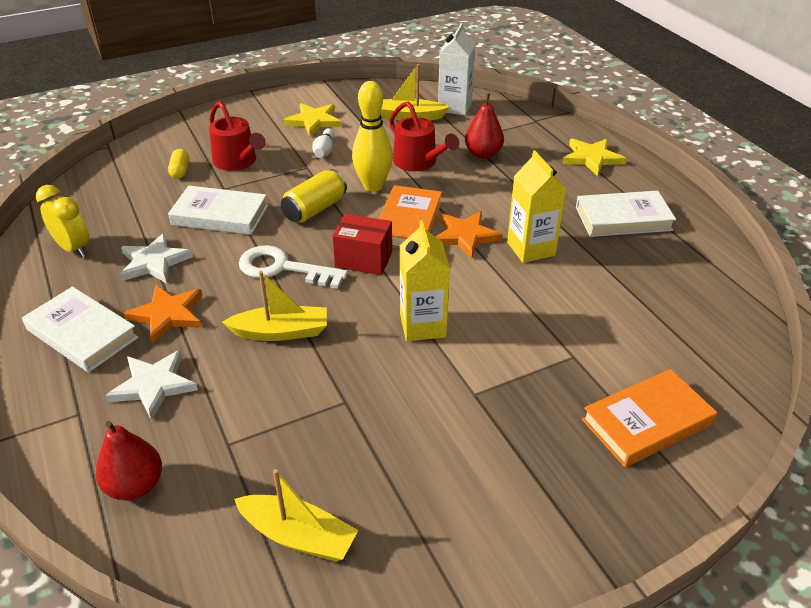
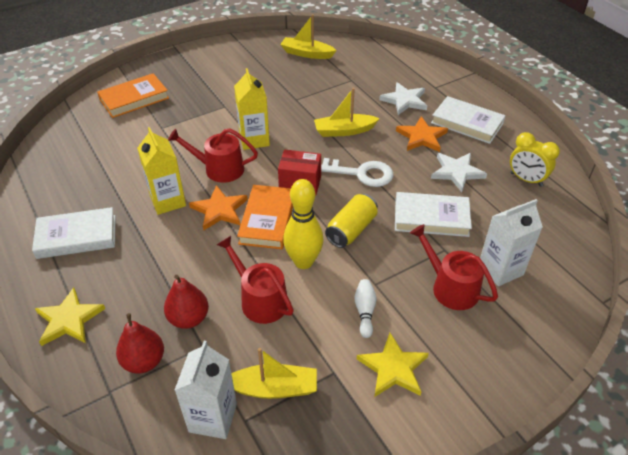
camera: 175 degrees right, 5 degrees up
red pear [96,421,162,501] -> red pear moved to [116,313,164,373]
yellow capsule [168,149,189,179] -> white carton [480,199,543,286]
none -> red watering can [168,129,258,183]

